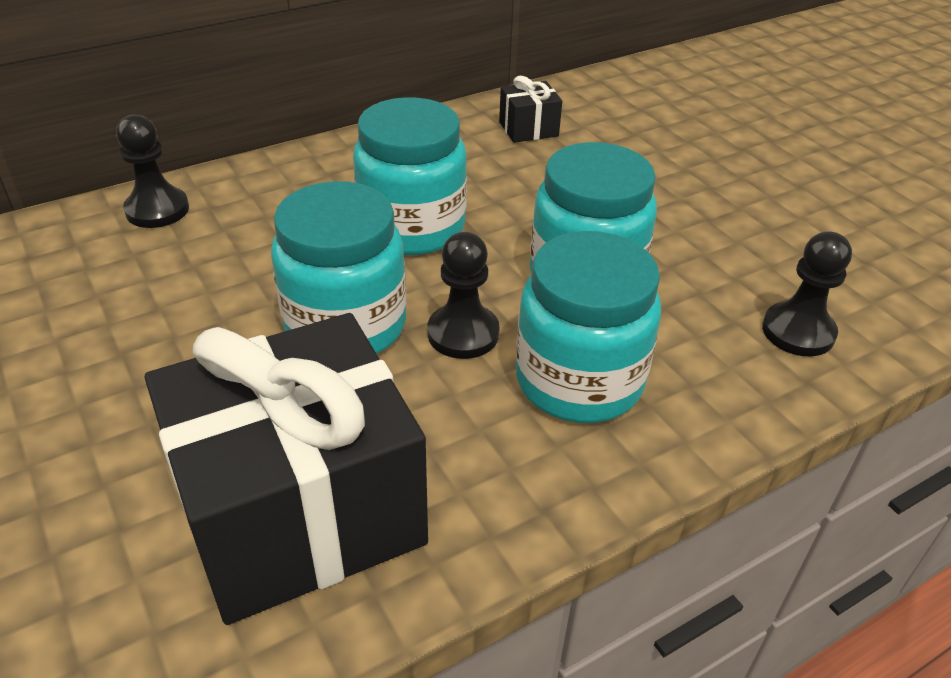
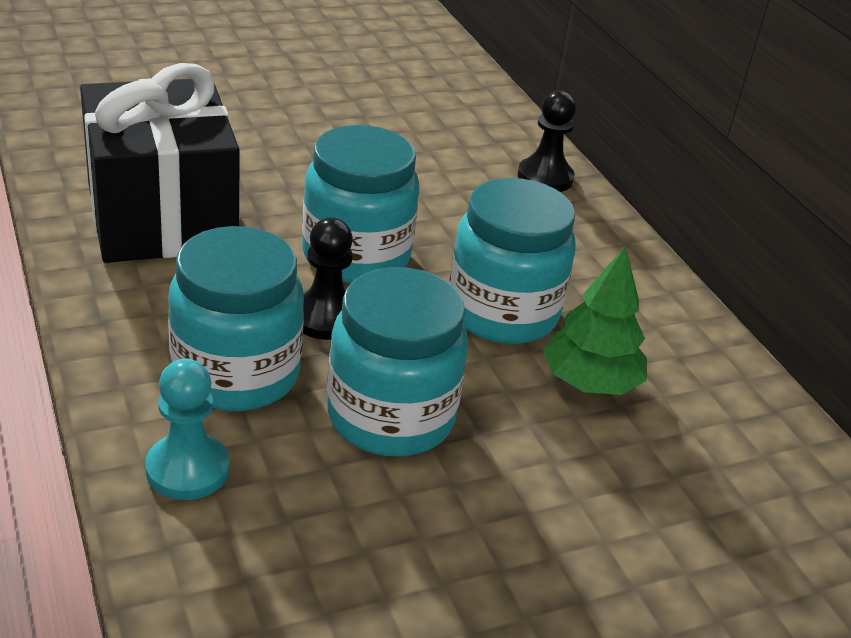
camera: 95 degrees right, 5 degrees down
black gift [499,76,562,143] -> none
black pawn [762,231,852,356] -> none
none -> turquoise pawn [145,359,229,500]
none -> green tree [543,245,647,395]

